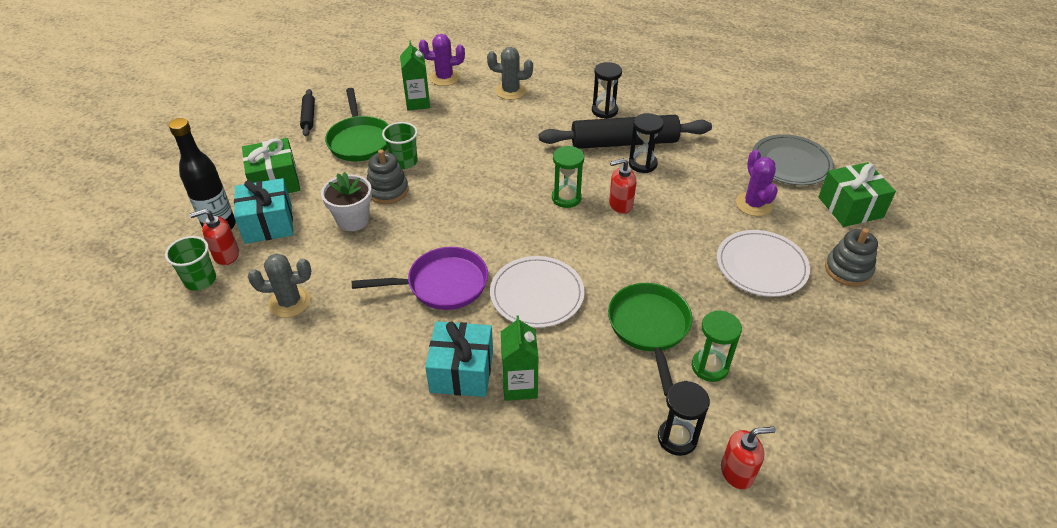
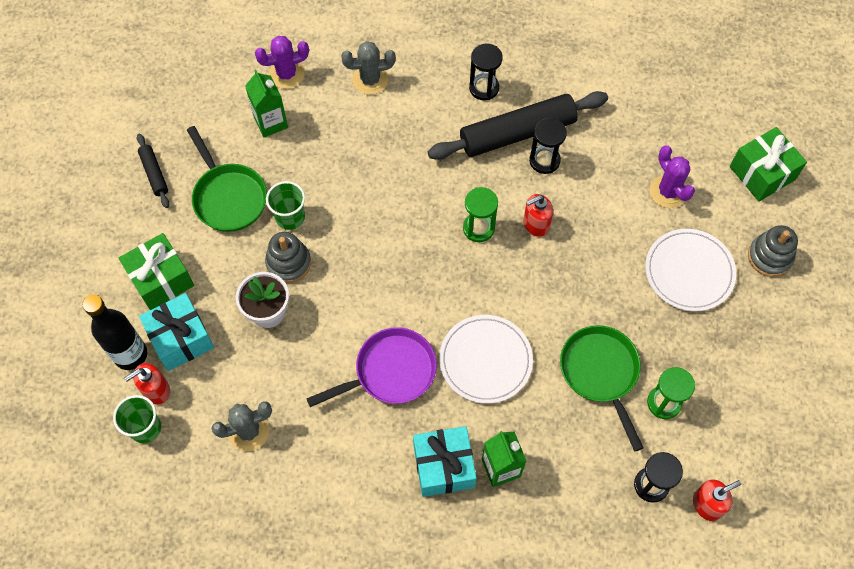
camera: 15 degrees left, 20 degrees up
grey plate [752,134,834,185] -> none

